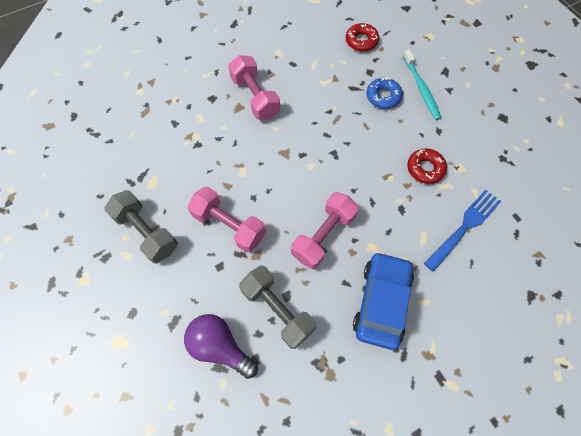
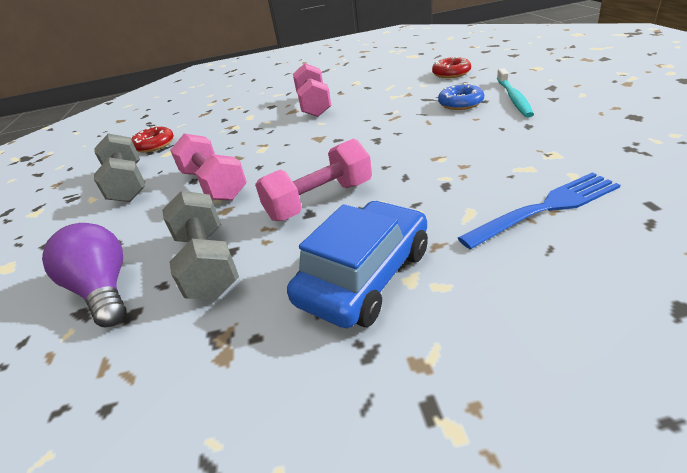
camera: 25 degrees right, 30 degrees down
red donut [407,148,447,184] -> red donut moved to [131,126,174,153]

